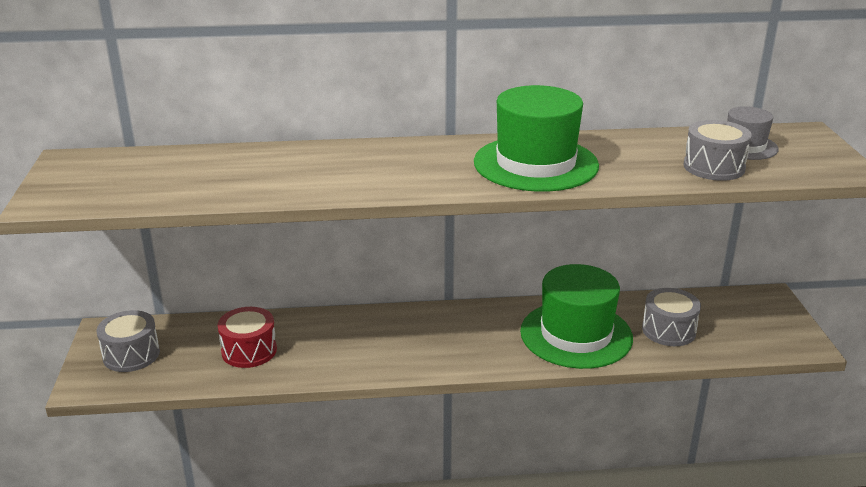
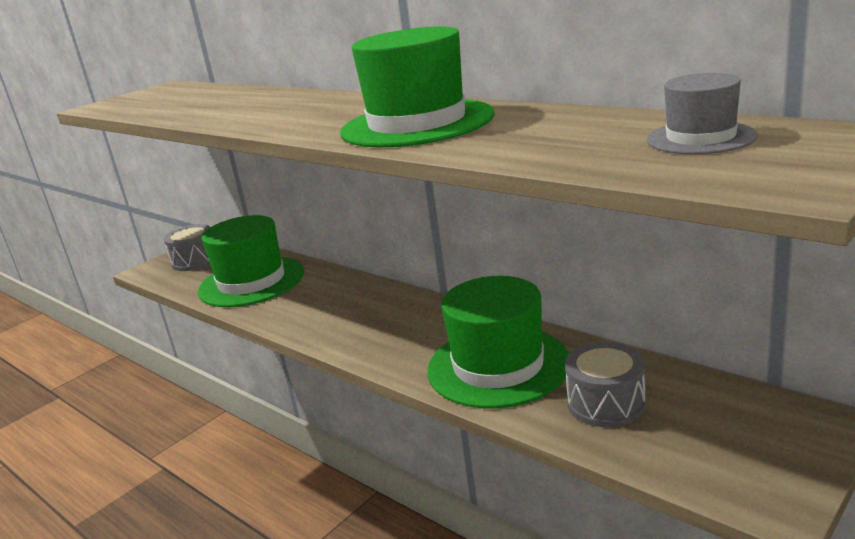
camera: 50 degrees right, 5 degrees down
red drum [218,307,277,368] -> green hat [198,215,304,307]
grey drum [683,120,752,181] -> none

